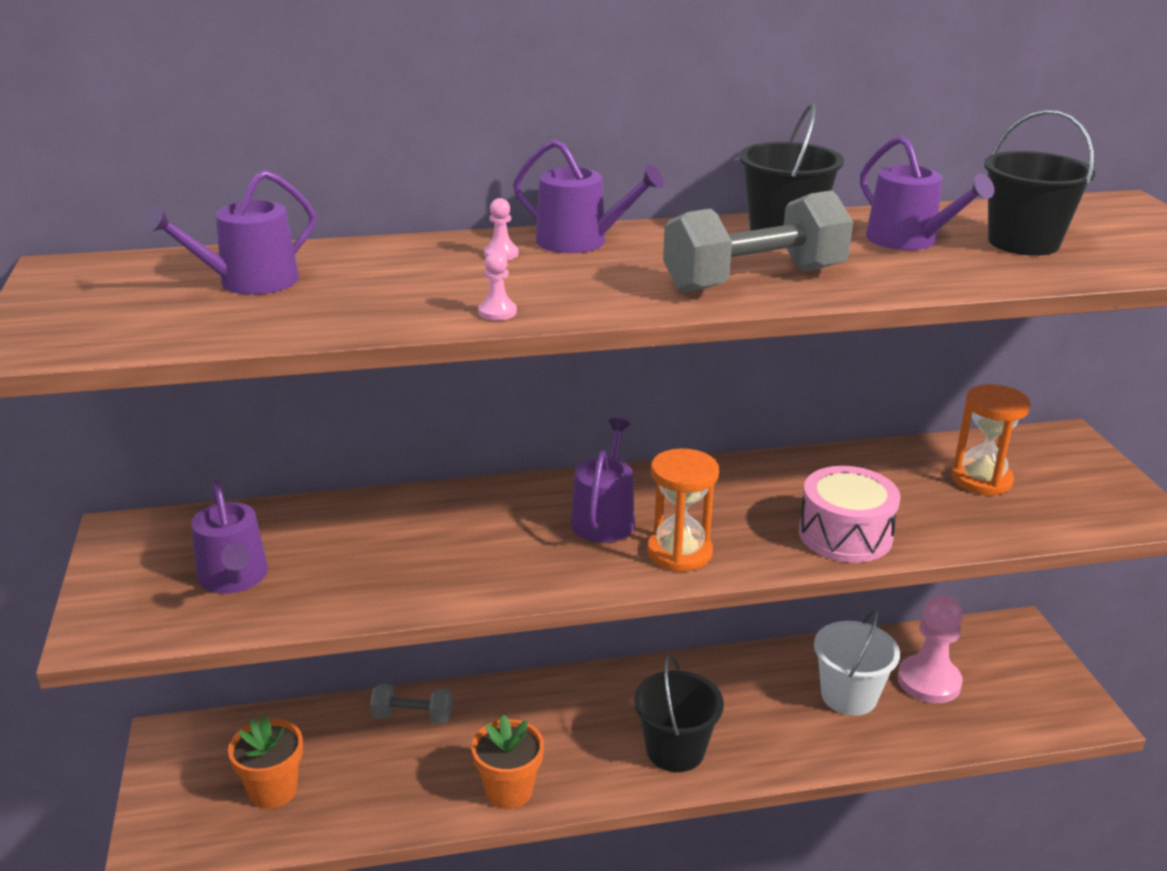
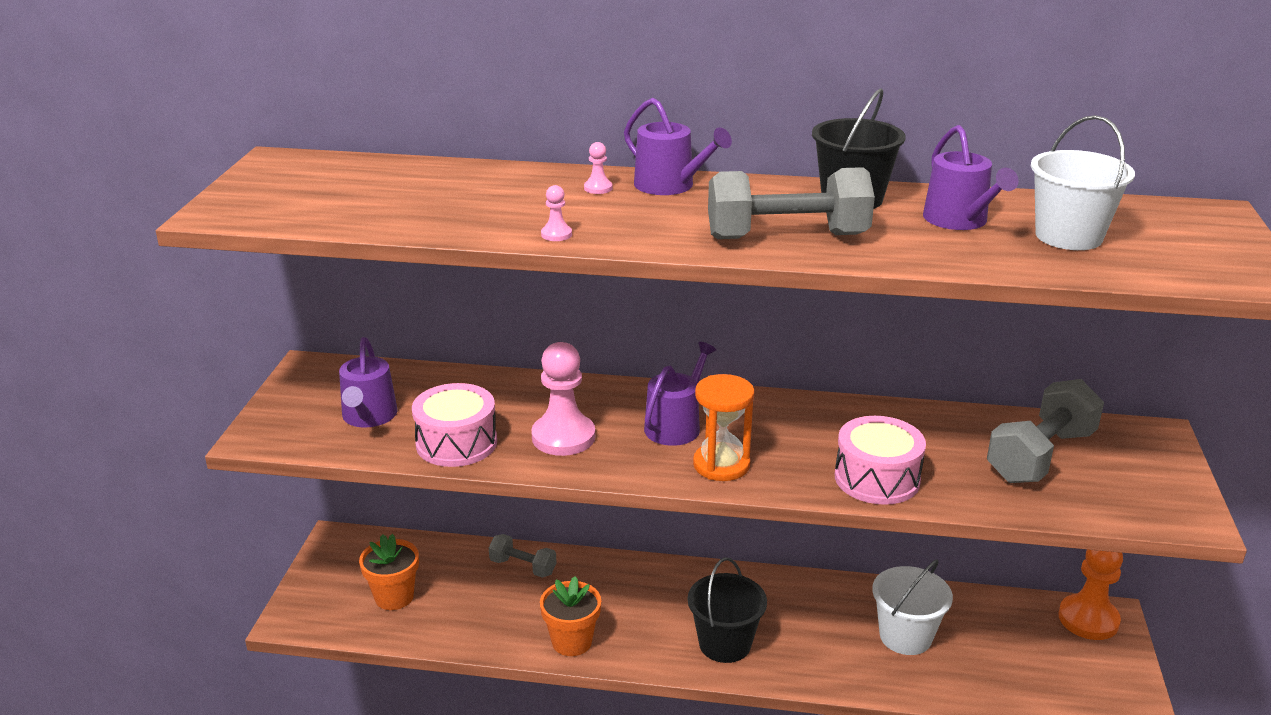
camera: 20 degrees right, 0 degrees up
purple watering can [145,170,316,295] -> none
pink pawn [898,595,963,703] -> pink pawn moved to [531,342,595,456]
orange hourglass [951,384,1031,496] -> grey dumbbell [987,379,1104,483]
black bucket [984,110,1095,256] -> white bucket [1031,115,1135,250]
none -> pink drum [412,383,497,467]
none -> orange pawn [1058,550,1123,640]

